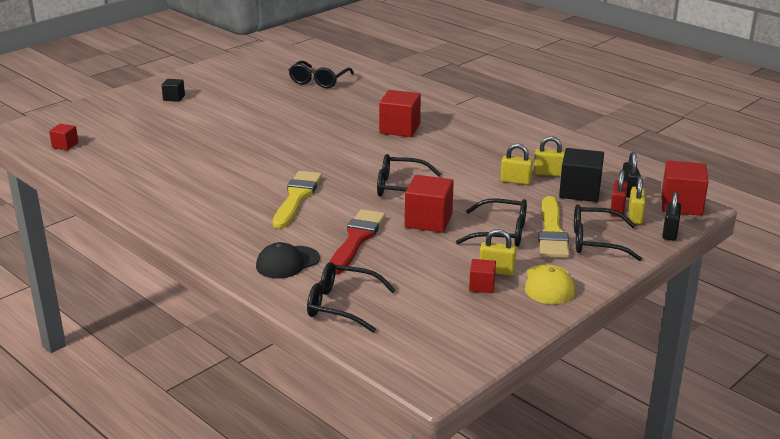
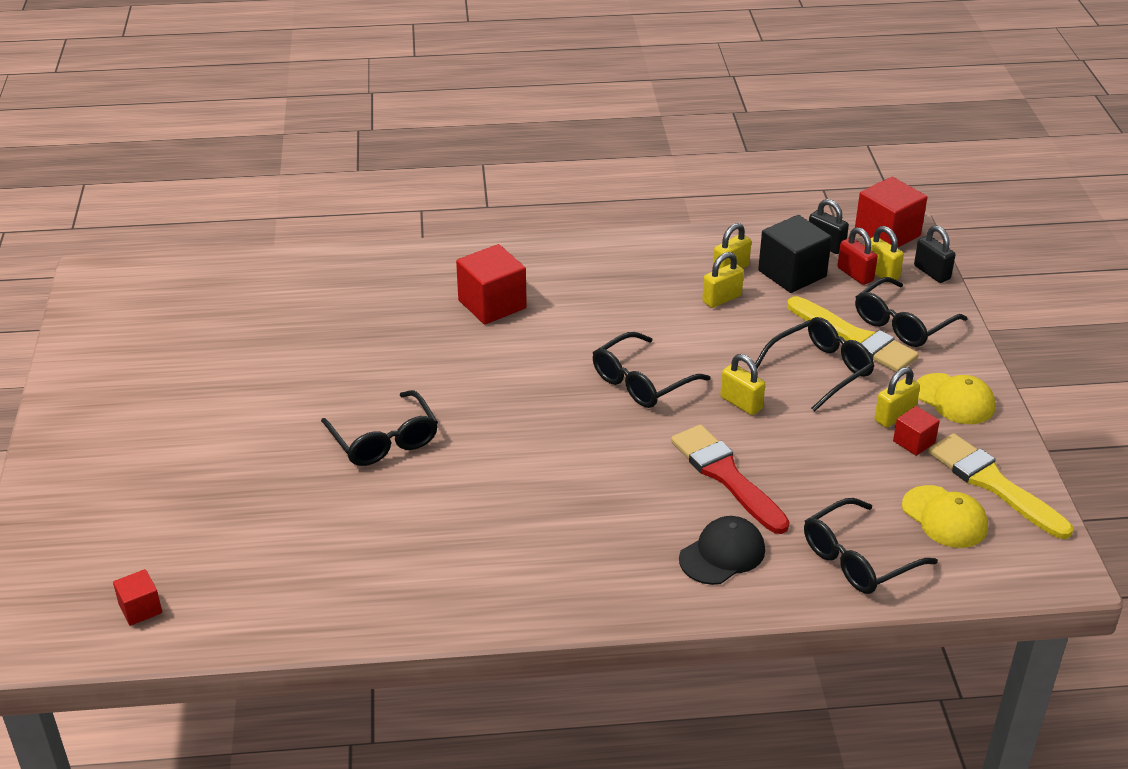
camera: 50 degrees left, 10 degrees up
black cube [161,79,185,102] -> none
black cap [256,242,320,279] -> black cap turned 135 degrees counterclockwise [679,516,765,585]
yellow brush [273,171,322,229] -> yellow brush moved to [928,433,1073,539]
black glasses [289,61,354,88] -> black glasses moved to [321,390,438,466]
red cube [405,175,454,233] -> yellow padlock [720,354,765,415]
none -> yellow cap [902,485,988,548]

